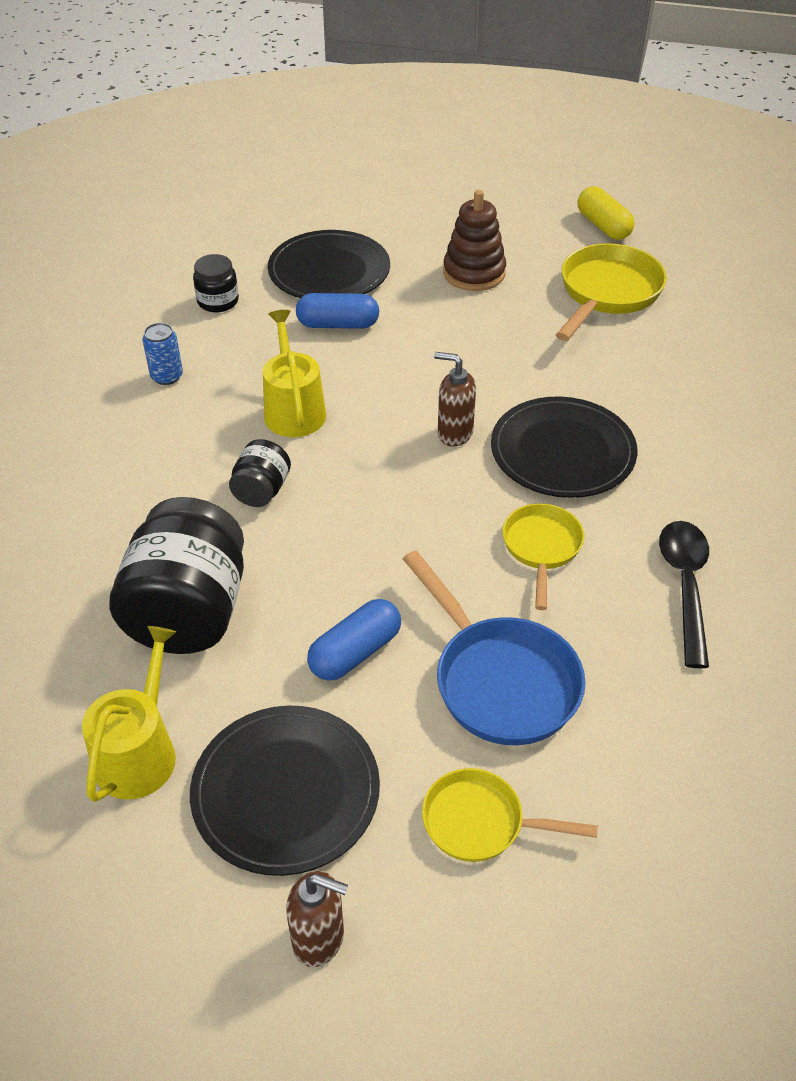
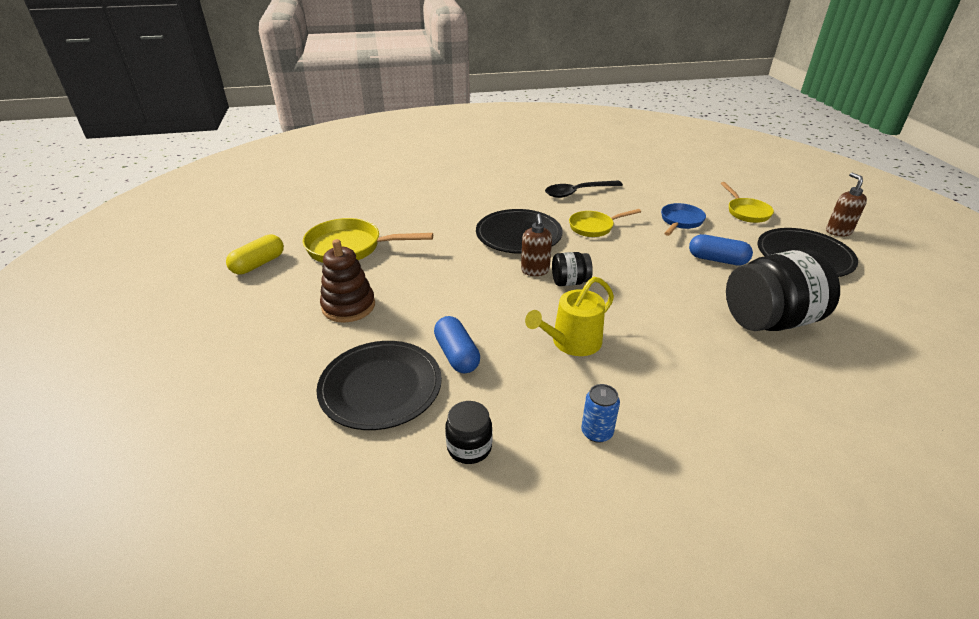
camera: 115 degrees left, 10 degrees down
yellow watering can [82,626,176,802] -> none
black jar [229,439,291,507] -> black jar moved to [552,252,593,286]
blue pan [403,551,585,745] -> blue pan [661,203,706,236], size x0.62

